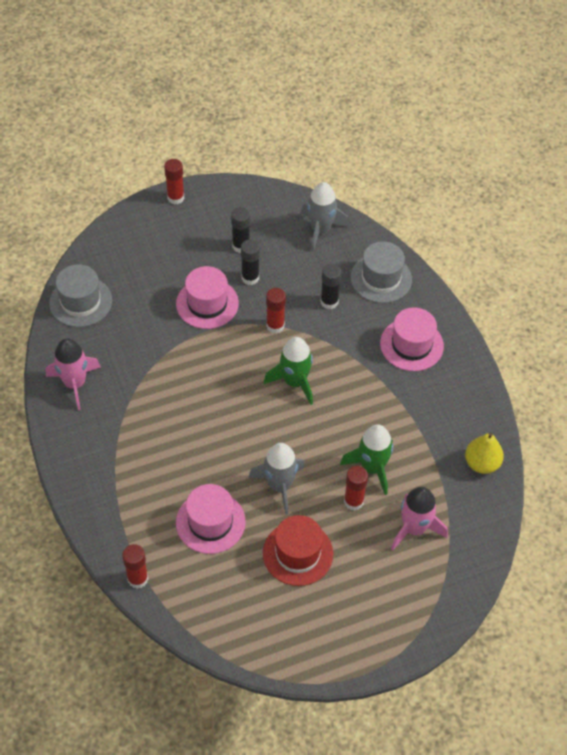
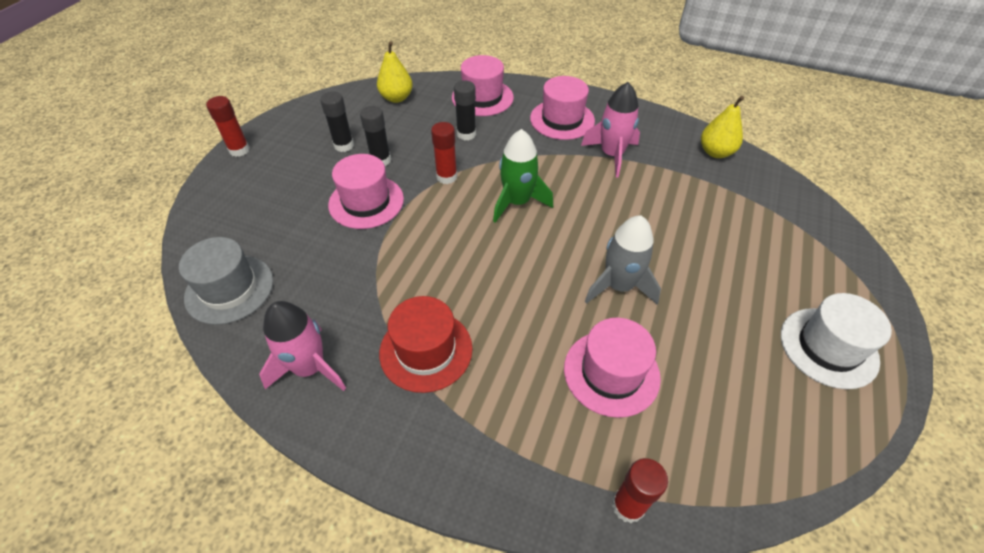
camera: 45 degrees left, 5 degrees down
red hat [263,515,333,586] -> red hat moved to [379,296,473,393]
grey rocket [301,182,349,252] -> yellow pear [377,41,413,103]
green rocket [340,424,393,495] -> none
red glue stick [344,466,368,511] -> none
grey hat [350,241,412,303] -> pink hat [452,55,514,116]
pink rocket [391,487,448,550] -> pink rocket moved to [581,82,640,177]
none -> white hat [781,293,892,389]

